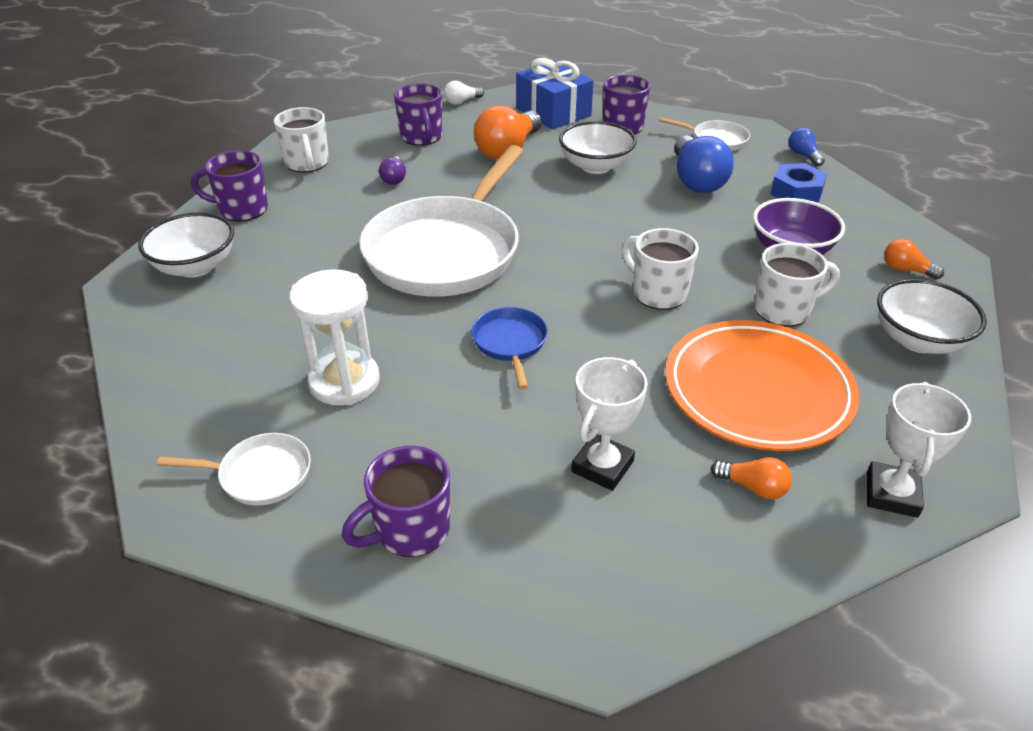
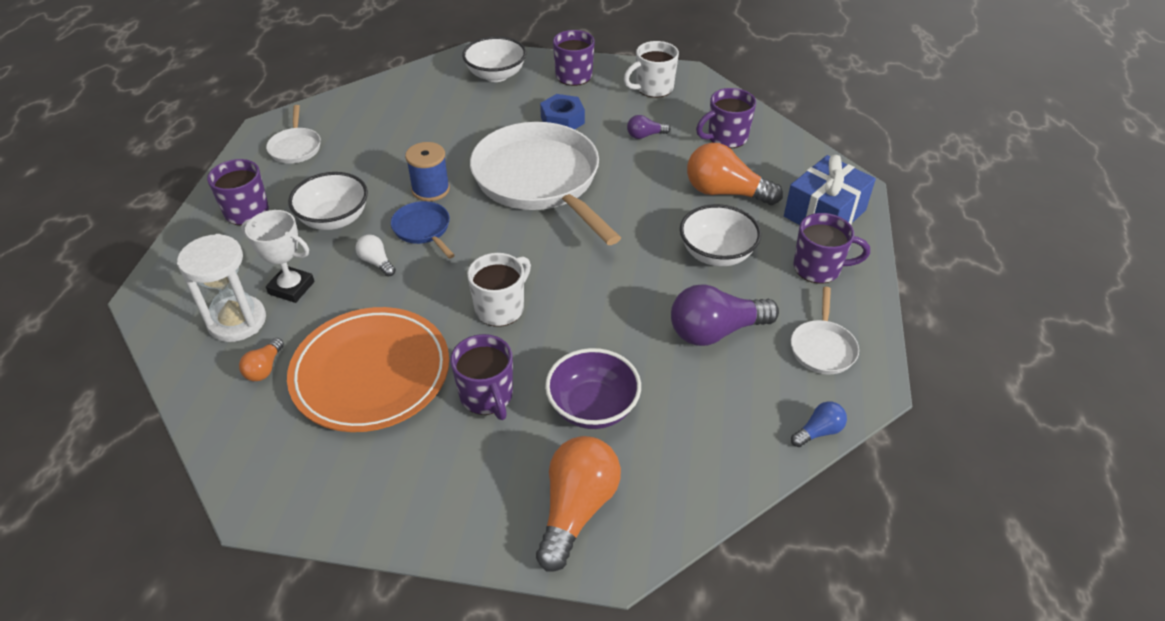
camera: 80 degrees right, 5 degrees up
white hourglass [289,269,380,406] -> white hourglass moved to [177,234,266,342]
white pan [359,145,523,297] -> white pan turned 45 degrees clockwise [470,122,621,245]
white light bulb [444,81,484,105] -> white light bulb moved to [356,234,396,277]
blue pan [472,307,548,389] -> blue pan turned 105 degrees counterclockwise [391,201,455,259]
blue light bulb [674,136,734,193] -> purple light bulb [671,284,779,346]
white mug [754,243,840,327] -> purple mug [450,334,513,420]
blue nut [771,163,827,203] -> blue nut moved to [540,94,585,129]
white trophy [867,382,971,518] -> none
white bowl [877,279,987,354] -> white bowl moved to [288,172,368,230]
orange light bulb [884,239,944,280] -> orange light bulb [536,436,621,572], size x2.02
none -> blue spool [405,142,450,201]

